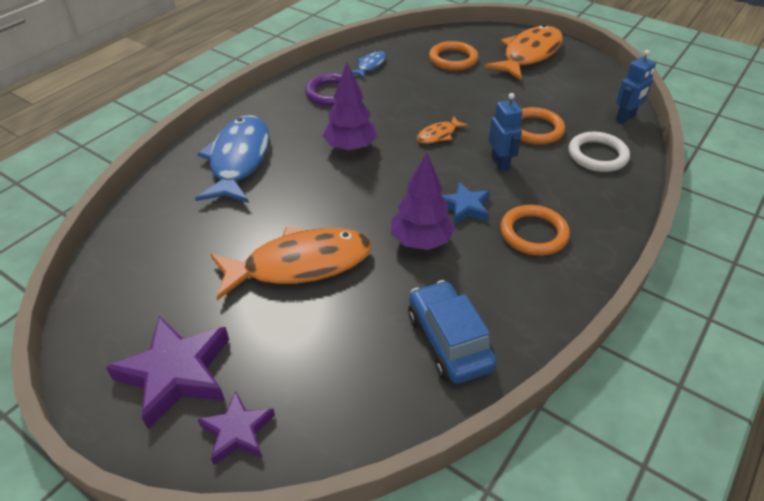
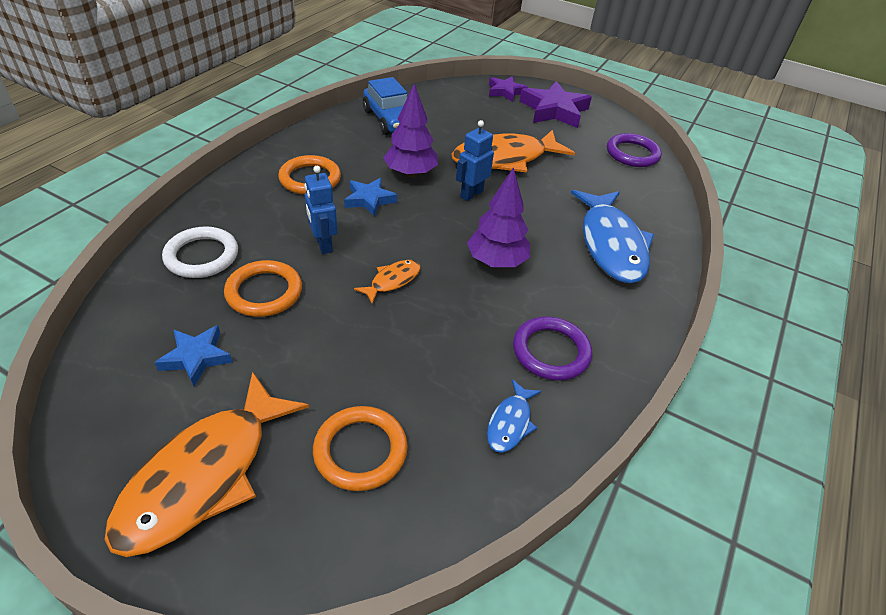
camera: 170 degrees right, 0 degrees up
blue robot [616,50,656,124] -> blue robot moved to [456,120,494,201]
none -> blue star [154,325,233,386]
none -> purple ring [607,133,662,167]

